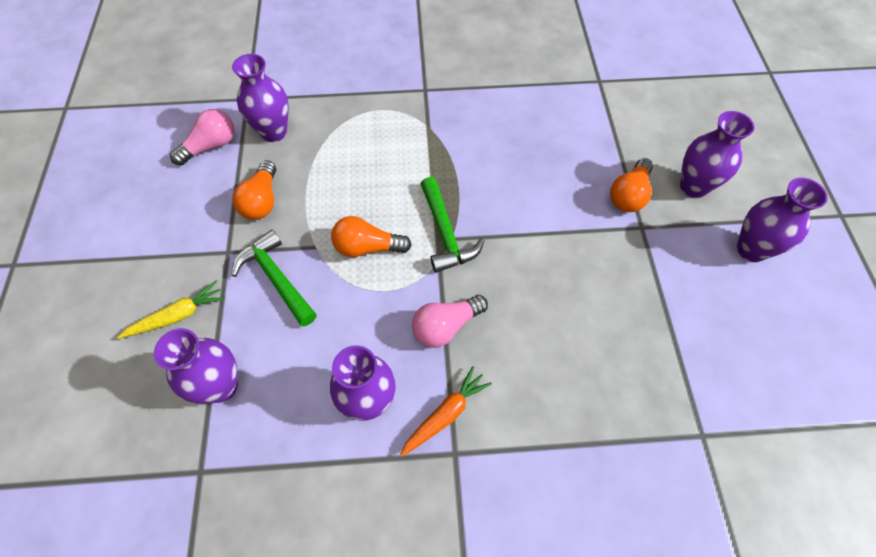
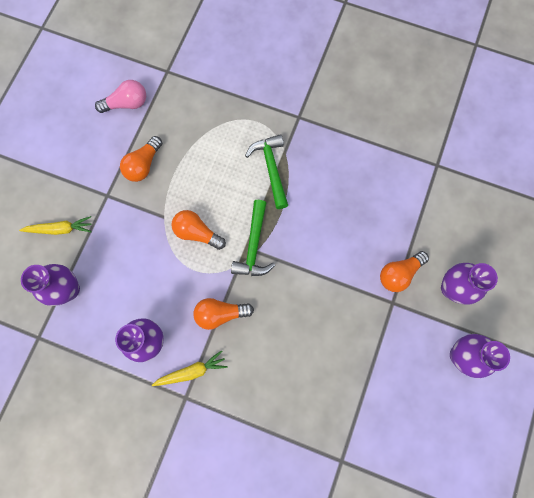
camera: 25 degrees right, 15 degrees up
green hammer [231,230,317,327] -> green hammer moved to [245,134,288,209]
purple vase [232,54,289,142] -> none
orange carrot [400,366,492,457] -> yellow carrot [152,350,228,386]
pink light bulb [412,295,488,348] -> orange light bulb [193,298,254,330]

